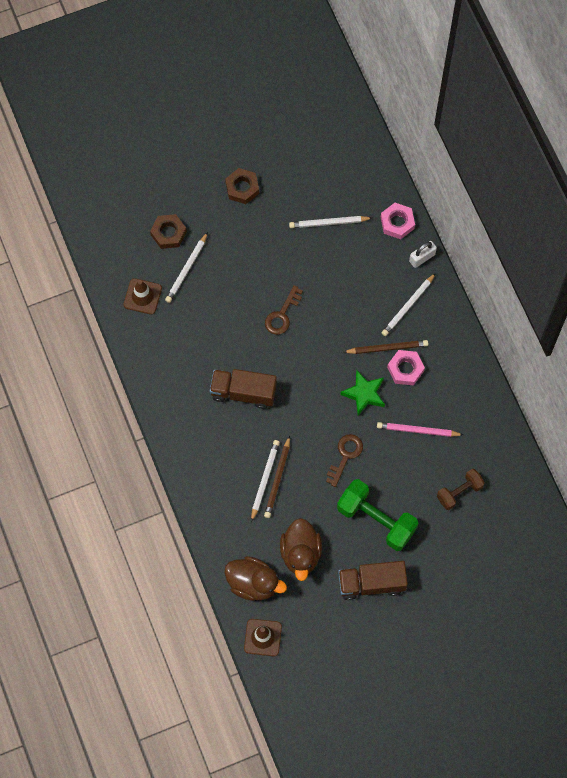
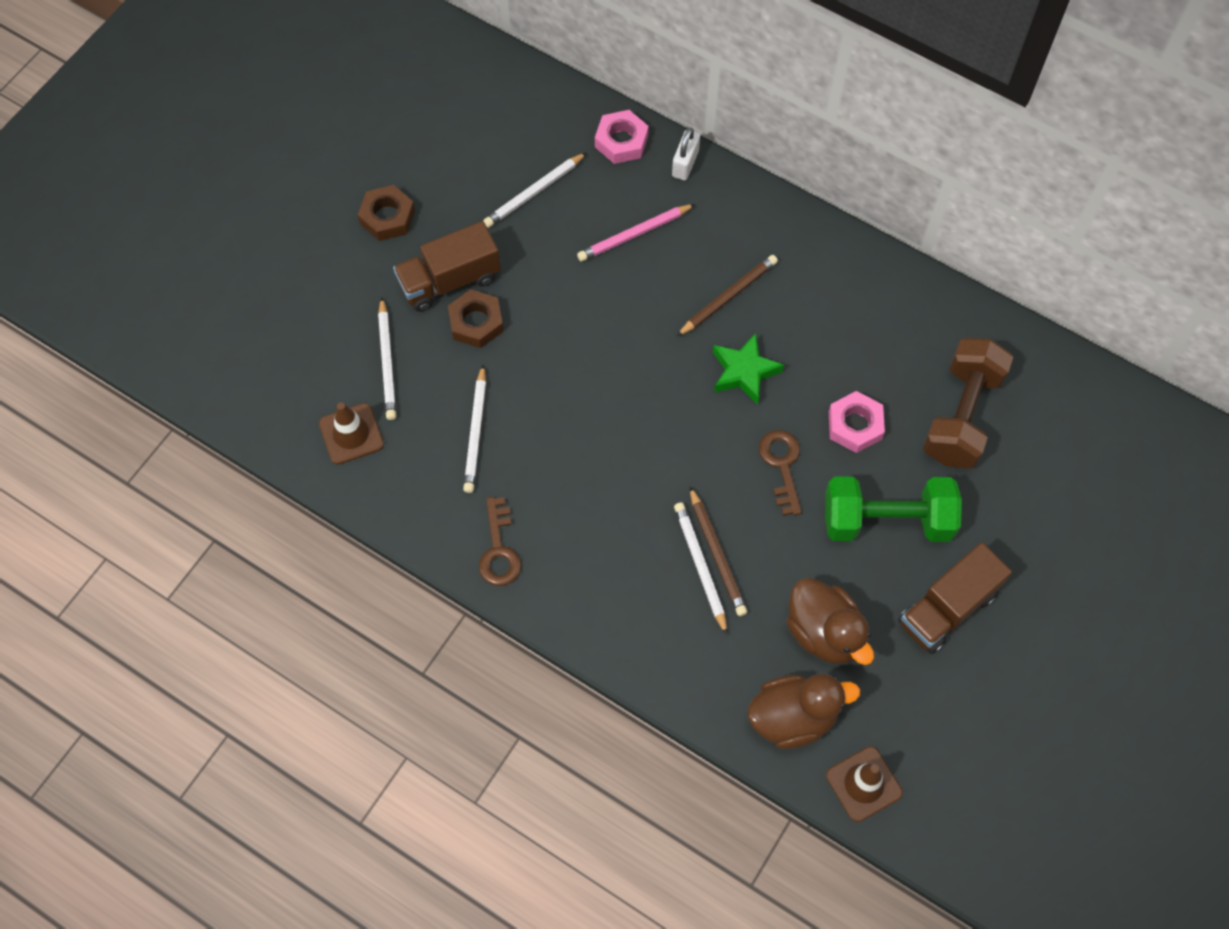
camera: 35 degrees left, 5 degrees down
brown nut [150,214,187,249] -> brown nut moved to [448,289,504,348]
brown truck [210,369,277,409] -> brown truck moved to [393,221,501,312]
brown key [265,285,303,335] -> brown key moved to [479,497,521,586]
pink pencil [377,422,463,437] -> pink pencil moved to [577,204,695,261]
white pencil [382,273,436,336] -> white pencil moved to [463,364,486,493]
pink nut [387,350,425,386] -> pink nut moved to [829,391,885,453]
brown dumbbell [437,469,485,510] -> brown dumbbell [923,338,1013,469], size x1.69

